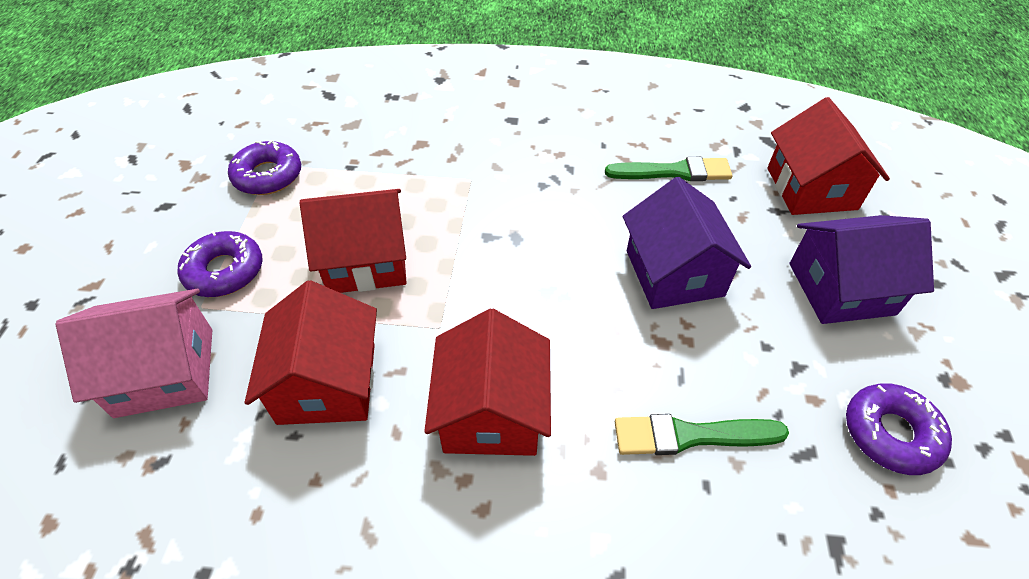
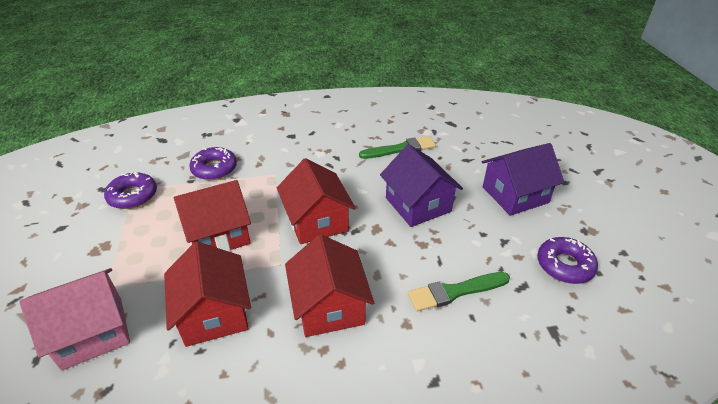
camera: 15 degrees left, 10 degrees down
purple donut [178,231,262,297] -> purple donut moved to [189,147,237,180]
red house [767,97,890,215] -> red house moved to [277,158,356,244]

